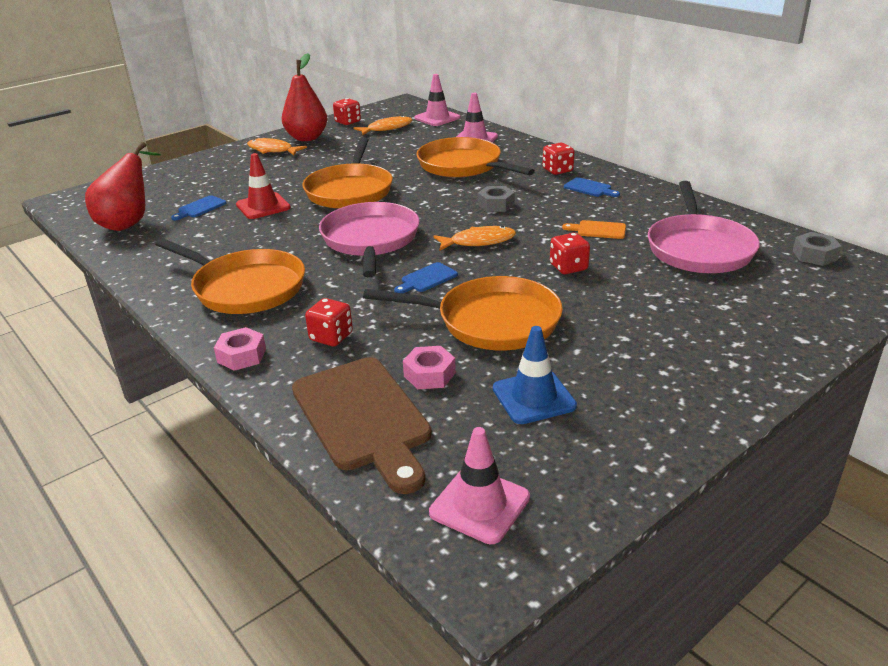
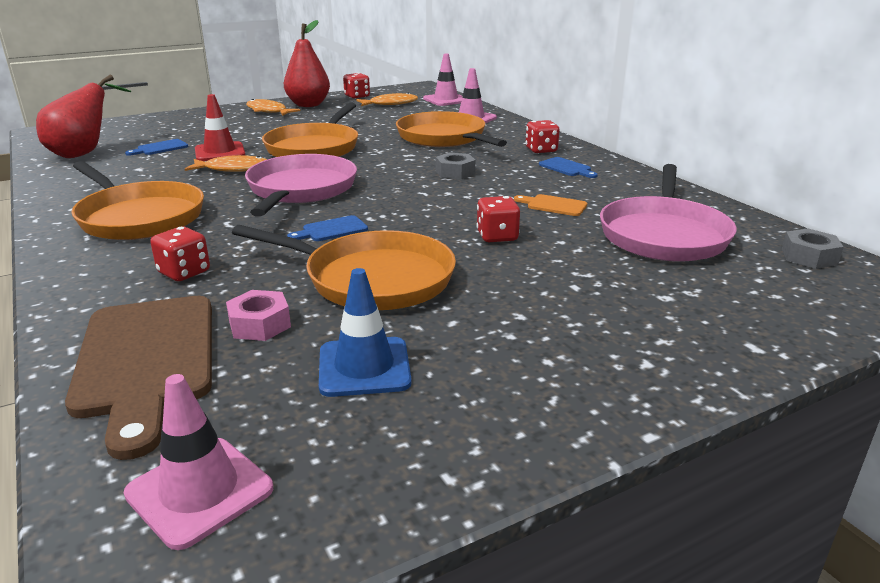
camera: 10 degrees right, 5 degrees down
pink nut [214,327,266,371] -> none
orange fish [433,226,516,251] -> orange fish moved to [185,155,268,172]

